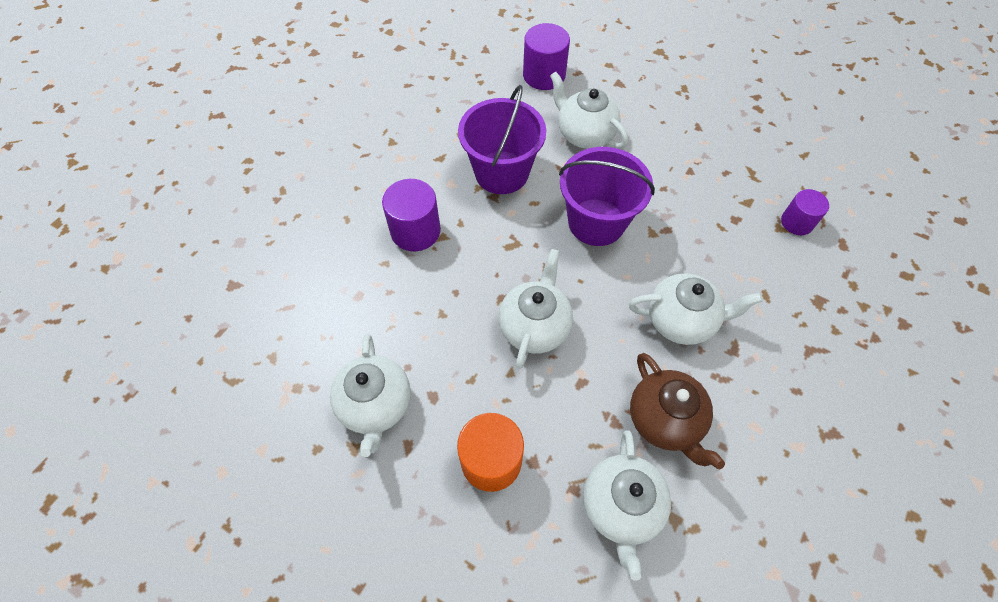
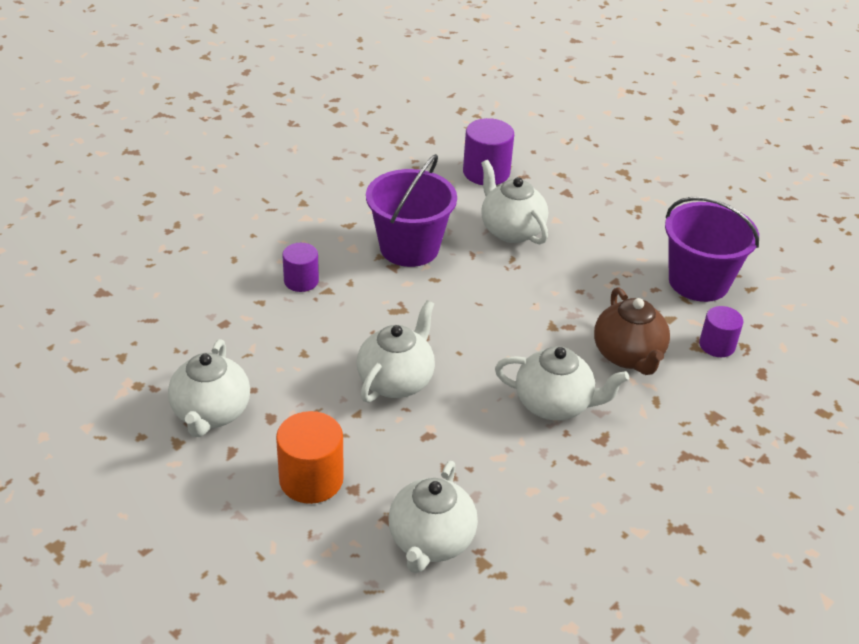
camera: 10 degrees right, 20 degrees down
purple cylinder [382,179,441,251] -> purple cylinder [282,243,319,292], size x0.65
purple bucket [559,147,655,246] -> purple bucket moved to [665,197,759,302]
brown teapot [630,353,725,469] -> brown teapot moved to [594,287,670,375]

